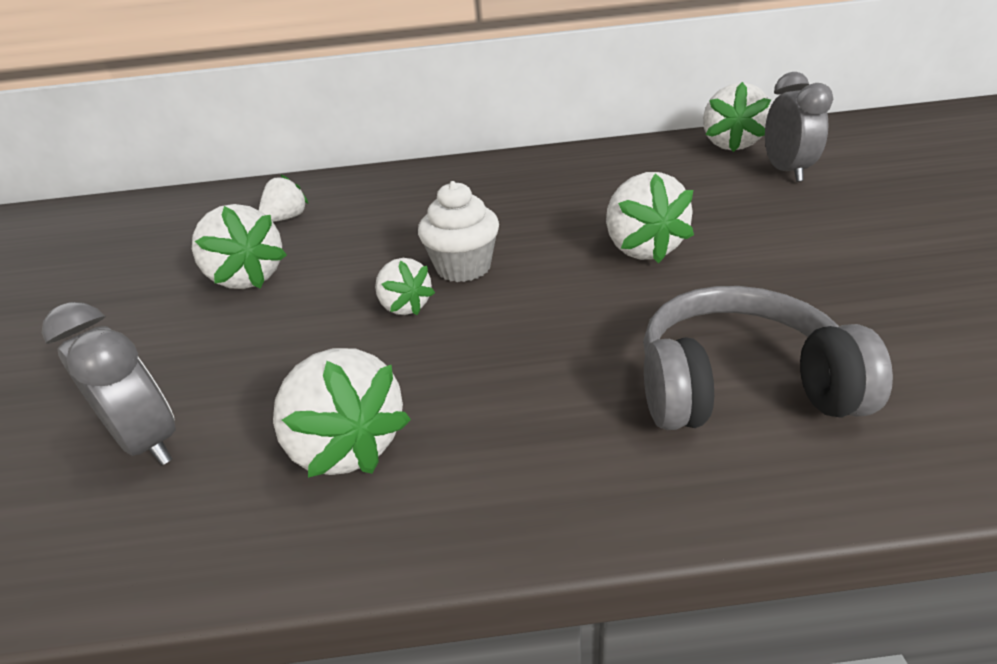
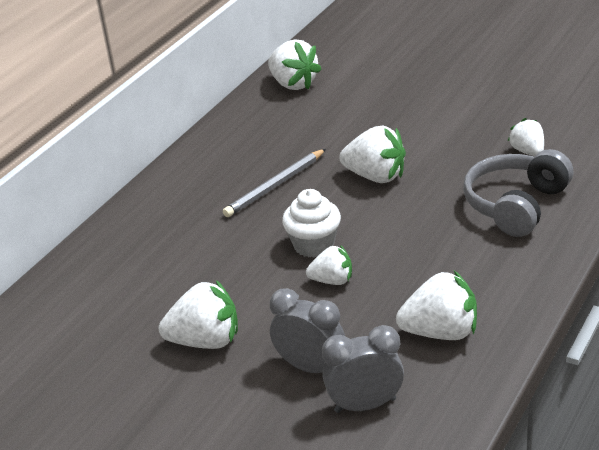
camera: 55 degrees left, 0 degrees up
white strawberry [259,175,309,222] -> white strawberry moved to [508,118,544,156]
grey clock [765,72,833,182] -> grey clock moved to [270,288,345,373]
none -> grey pencil [223,149,326,217]

